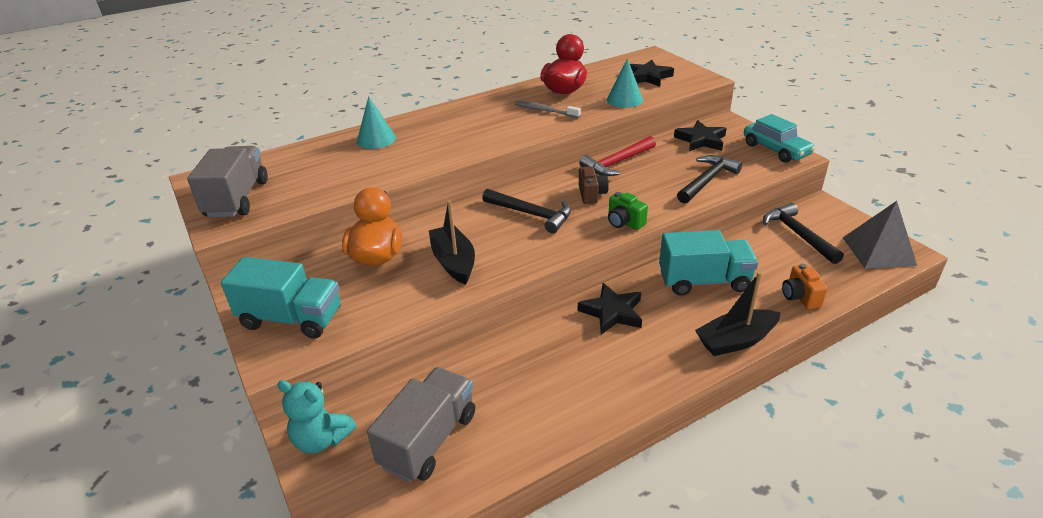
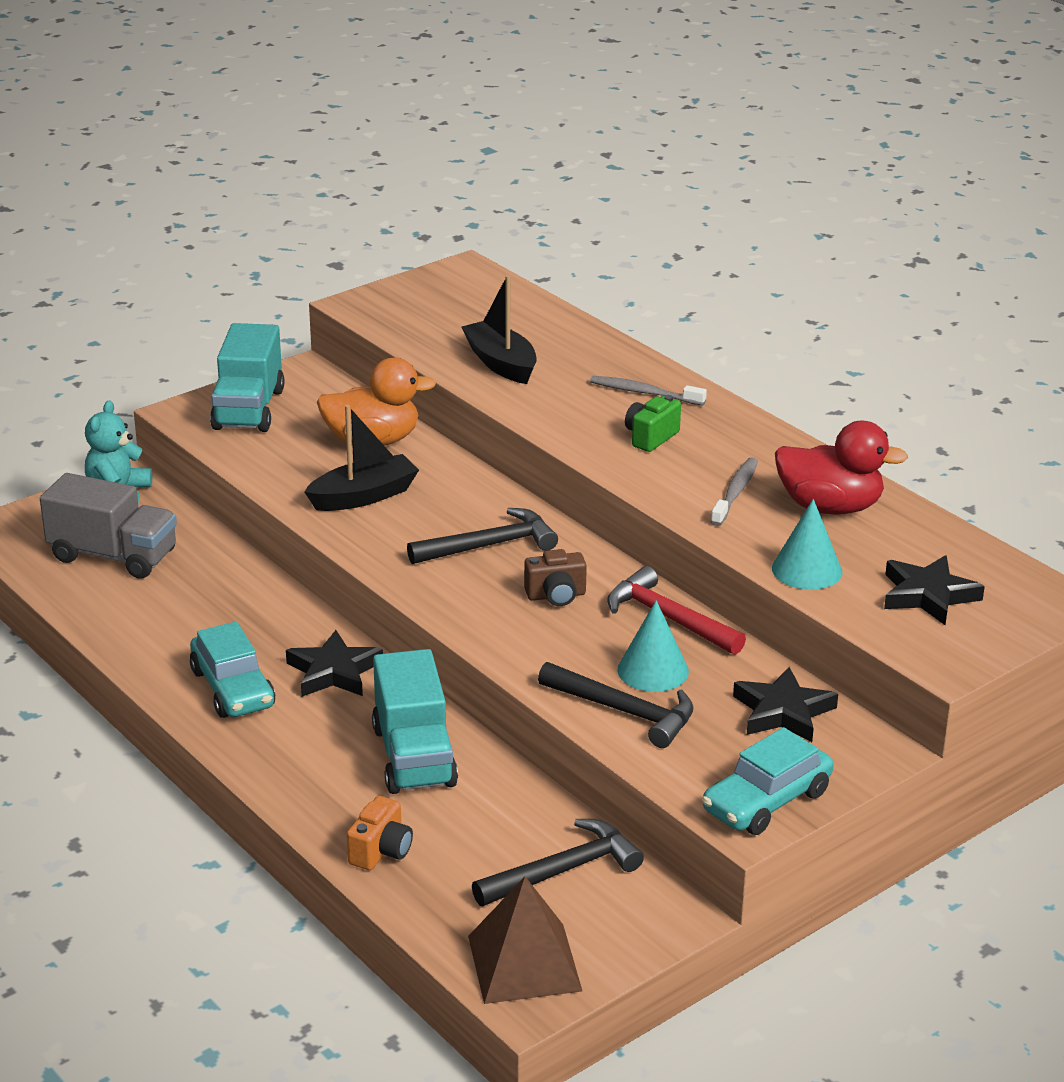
camera: 80 degrees right, 5 degrees down
grey truck [187,146,268,217] -> none
turquoise cone [357,96,396,149] -> turquoise cone moved to [617,600,689,692]
black hammer [482,189,571,233] -> black hammer turned 135 degrees counterclockwise [407,508,558,564]
green camera [608,192,648,230] -> green camera moved to [625,395,681,452]
black boat [695,272,781,356] -> black boat moved to [462,275,537,384]
orange camera [782,264,828,309] -> orange camera turned 135 degrees clockwise [347,796,413,870]
grey pyramid [843,201,917,269] -> brown pyramid [468,877,582,1004]
none -> turquoise car [190,622,275,718]
none -> grey toothbrush [590,376,707,405]

